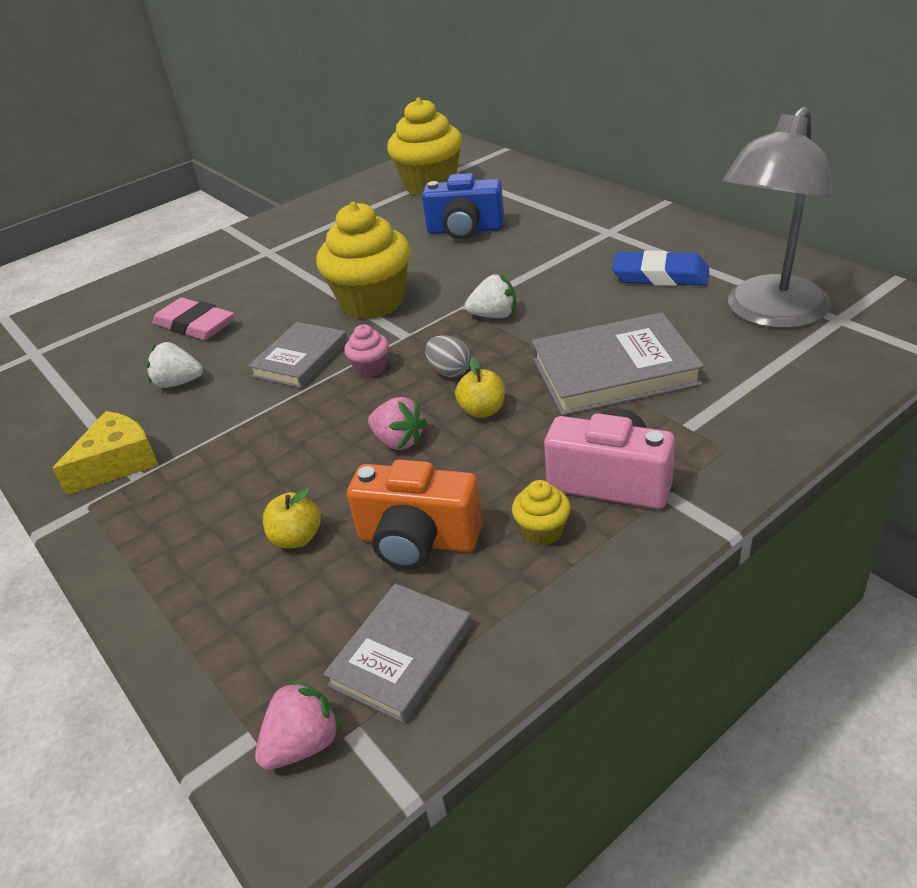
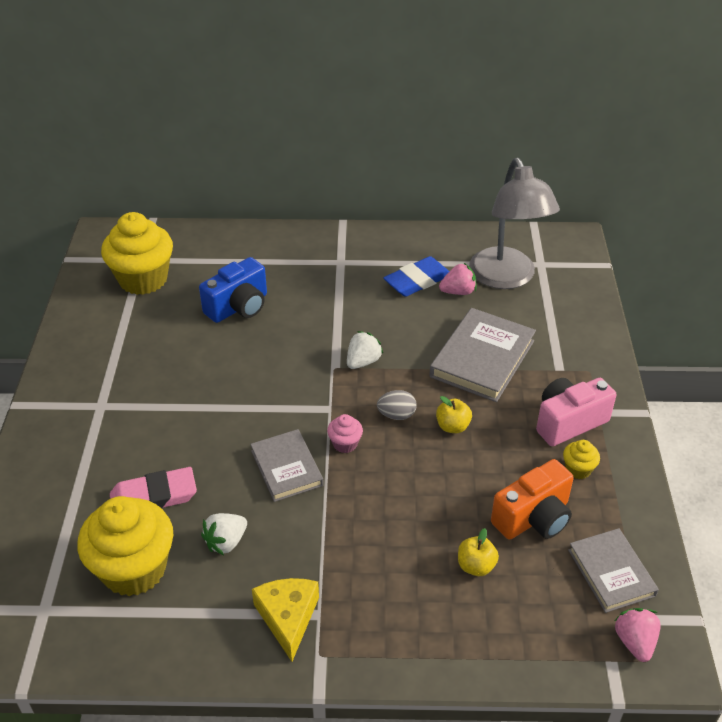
camera: 55 degrees left, 5 degrees up
yellow cupcake [316,202,410,319] -> yellow cupcake moved to [77,496,173,596]
pink strawberry [368,397,427,450] -> pink strawberry moved to [439,263,476,295]

